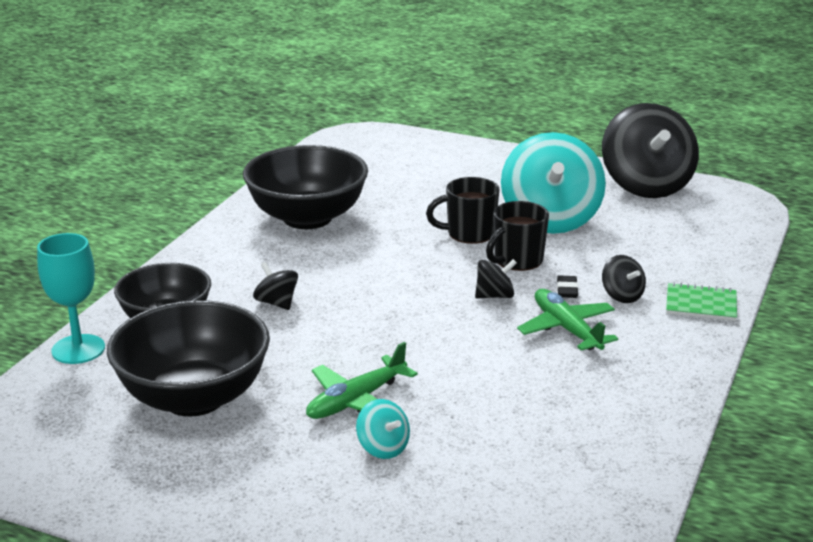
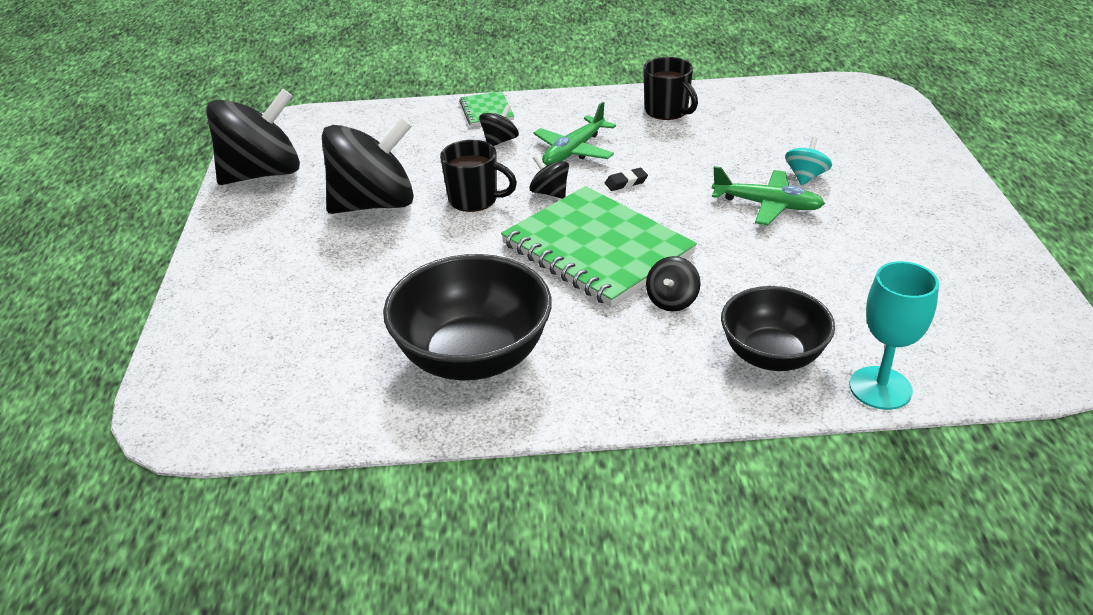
camera: 115 degrees left, 10 degrees up
black bowl [107,300,270,416] -> none
black mug [426,177,500,244] -> black mug moved to [643,57,698,120]
turquoise spinning top [501,132,606,234] -> black spinning top [322,117,414,214]
black eraser [557,276,578,298] -> black eraser moved to [605,168,648,191]
none -> green notebook [501,186,697,307]

